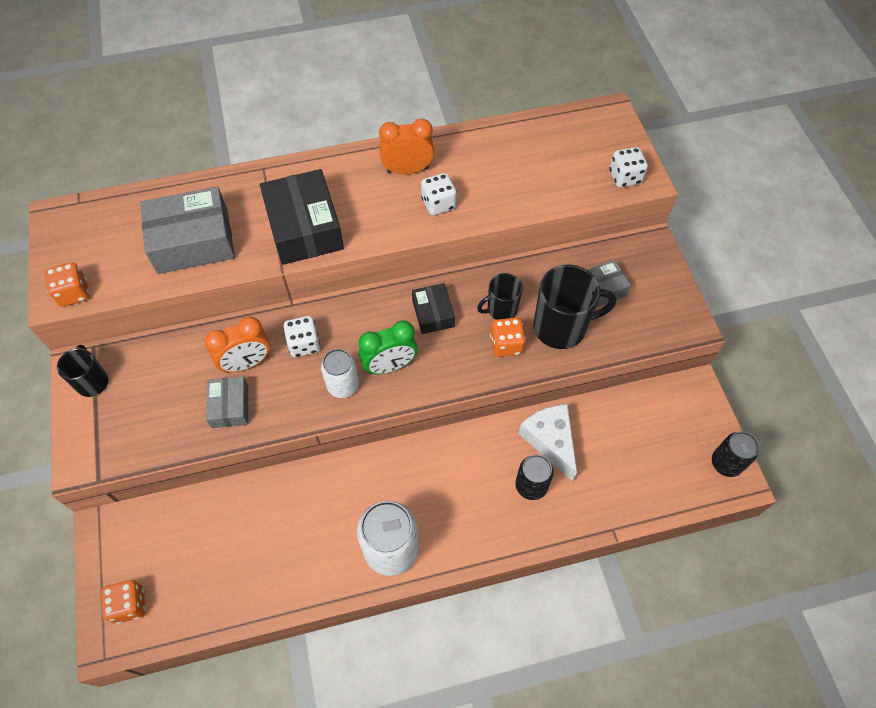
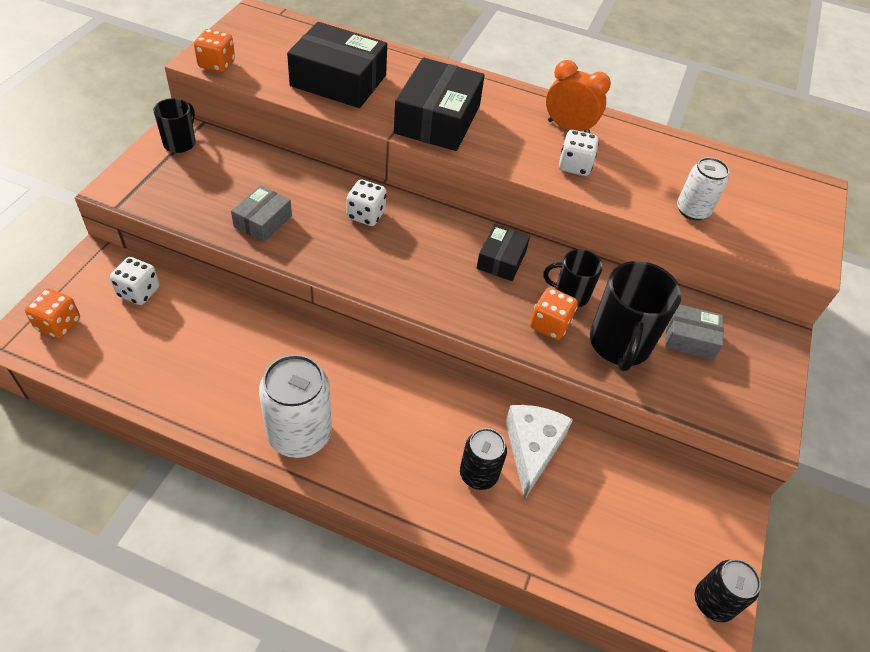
camera: 30 degrees right, 10 degrees down
grey box [140,187,235,274] -> black box [287,22,387,108]
orange clock [205,317,270,373] -> none
white can [321,349,359,398] -> white can moved to [677,157,729,221]
green clock [358,320,418,374] -> none
black mug [533,265,616,349] -> black mug turned 75 degrees clockwise [590,261,682,371]
white dice [610,147,648,187] -> white dice moved to [110,257,159,305]

